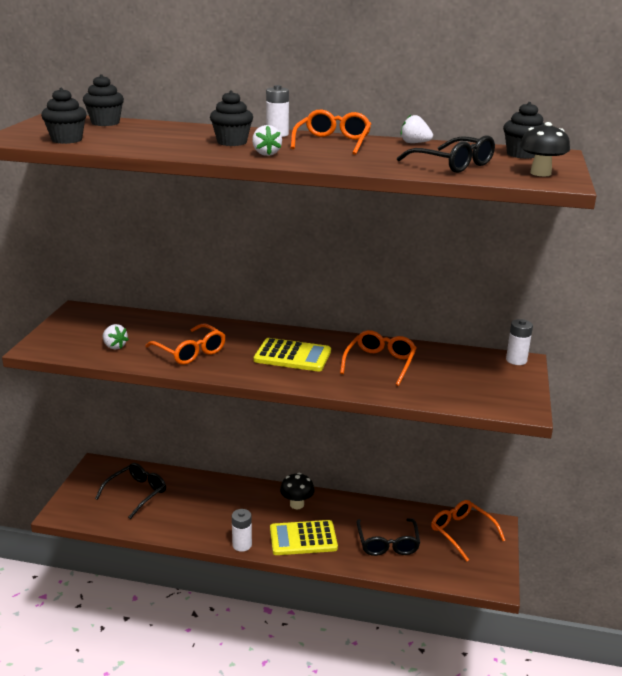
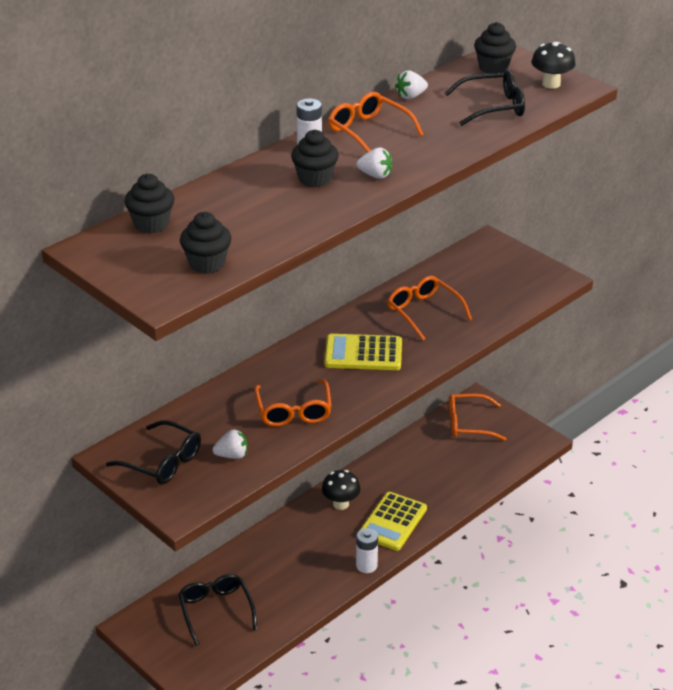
camera: 55 degrees left, 10 degrees up
orange glasses [145,323,226,365] -> orange glasses turned 90 degrees clockwise [254,380,332,427]
yellow calculator [254,338,331,371] -> yellow calculator turned 135 degrees counterclockwise [324,334,402,370]
black glasses [357,518,420,556] -> black glasses moved to [106,420,201,484]
white battery [506,319,533,365] -> none

